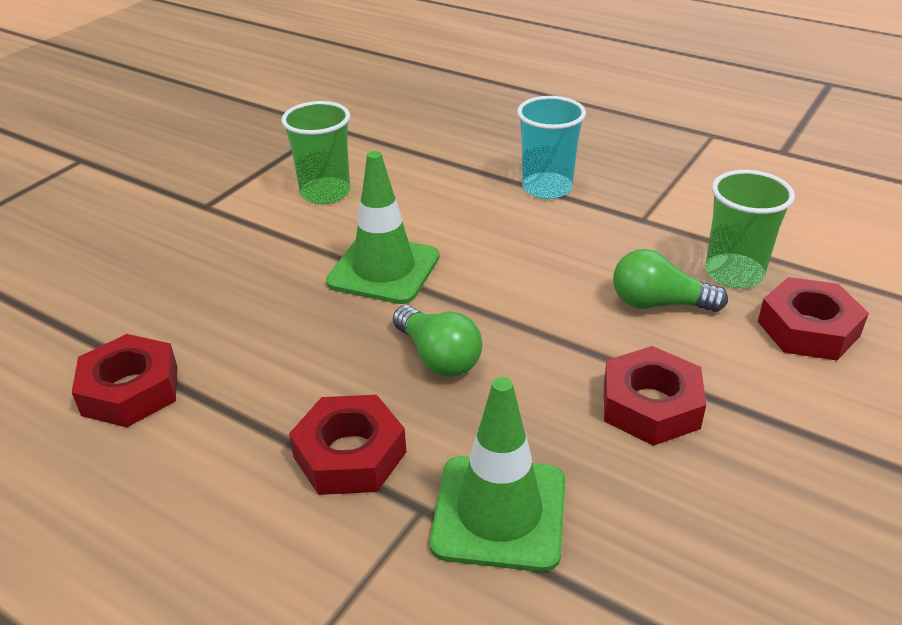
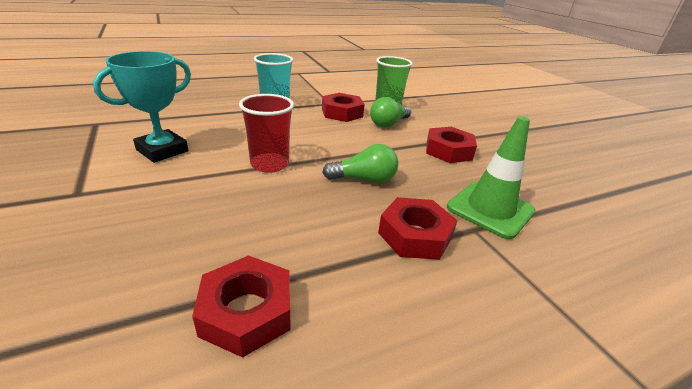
camera: 60 degrees left, 5 degrees down
green cup [281,101,350,204] -> turquoise trophy [93,51,191,163]
green traffic cone [326,151,439,304] -> red cup [239,94,294,173]
red nut [758,277,869,360] -> red nut moved to [322,93,365,122]

